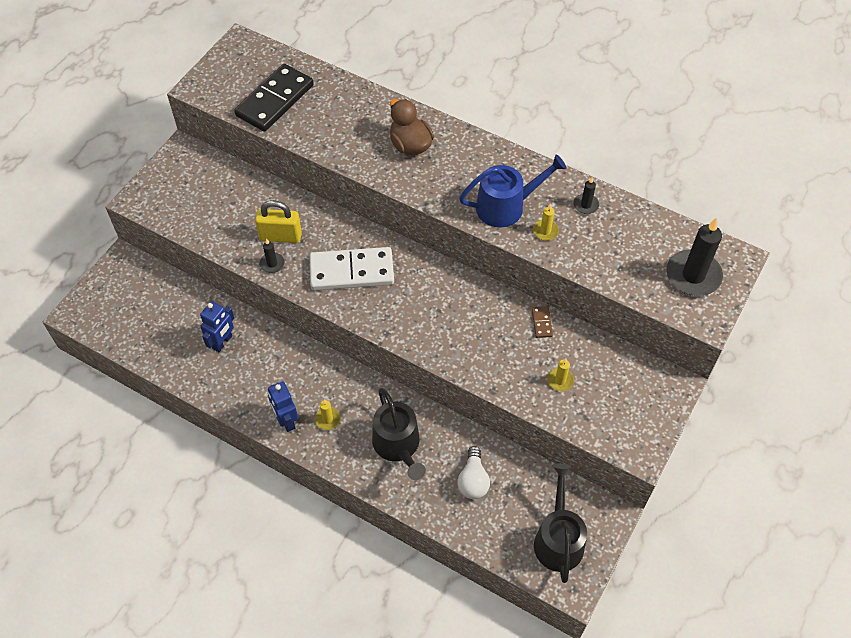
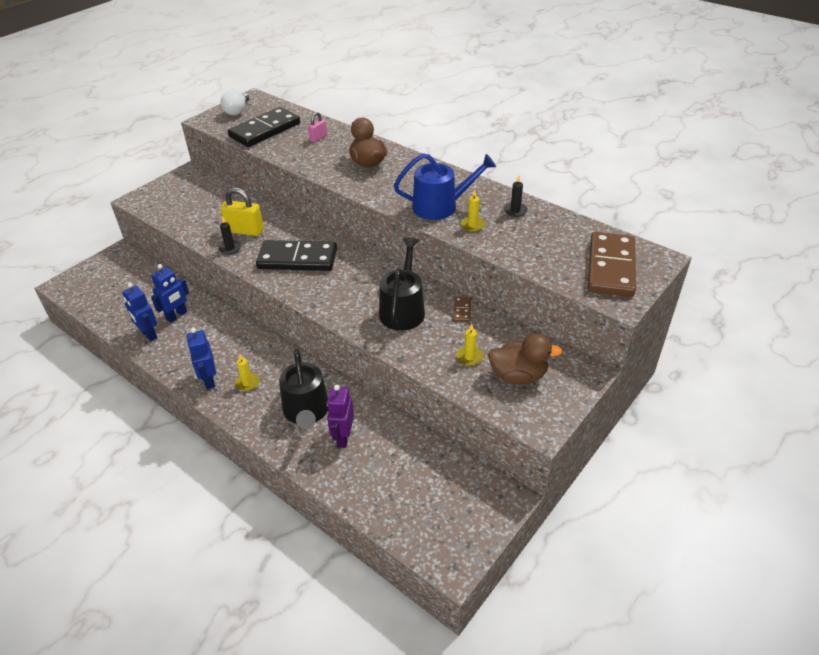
camera: 10 degrees right, 15 degrees down
white domino [309,247,394,290] -> black domino [256,240,337,271]
white light bulb [457,446,490,499] -> white light bulb moved to [221,90,249,115]
black watering can [534,463,587,583] -> black watering can moved to [379,238,425,331]
black candle [667,217,723,296] -> brown domino [588,232,636,297]
none -> blue robot [122,283,158,342]
none -> pink padlock [308,112,327,142]
none -> purple robot [327,385,354,448]
none -> brown duck [488,334,562,384]

